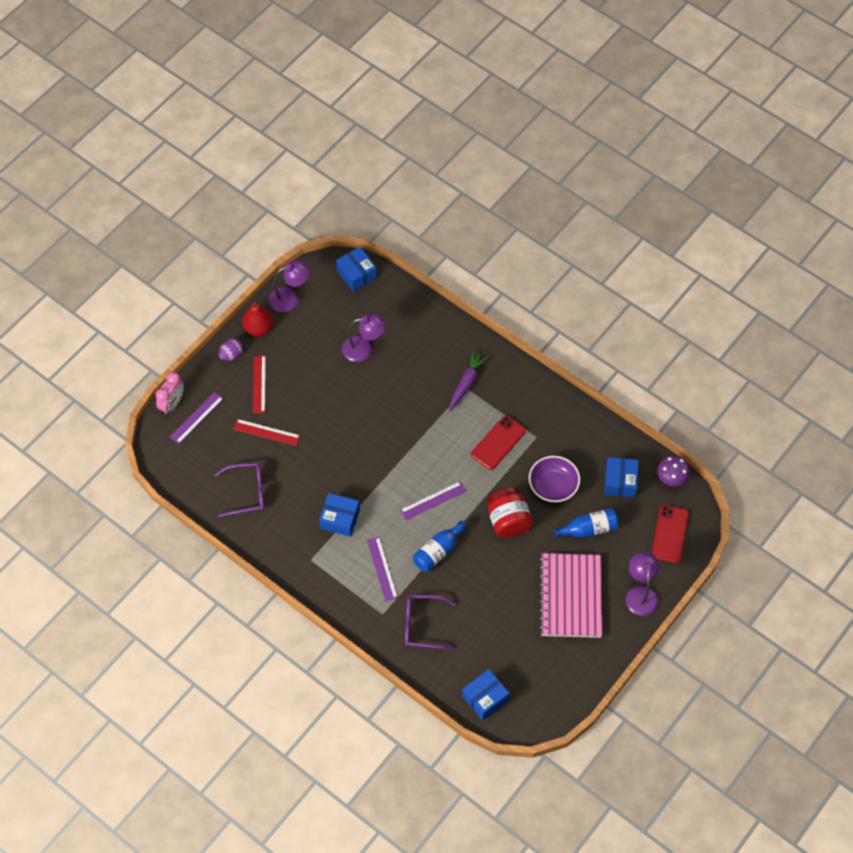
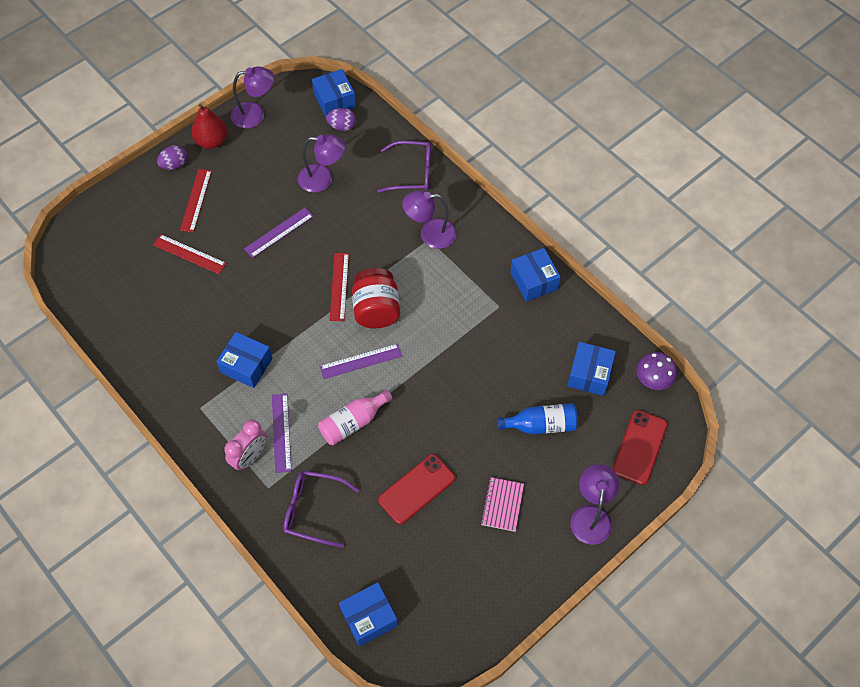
camera: 10 degrees right, 0 degrees up
pink clock [156,372,184,415] -> pink clock moved to [224,420,267,471]
purple ruler [170,392,224,444] -> purple ruler moved to [244,207,314,258]
purple glasses [215,463,264,517] -> purple glasses moved to [377,141,431,193]
blue bottle [413,521,467,572] -> pink bottle [318,390,393,445]
purple carrot [449,351,488,412] -> purple lamp [402,190,457,249]
red phone [471,416,526,470] -> red phone moved to [378,454,455,524]
red jar [487,487,533,538] -> red jar moved to [352,268,400,328]
purple bowl [529,456,580,502] -> none
pink notebook [539,553,602,638] -> pink notebook [481,477,524,532], size x0.46
none -> purple egg [326,108,356,131]
none -> red ruler [330,253,349,321]
none -> blue box [510,248,561,302]

